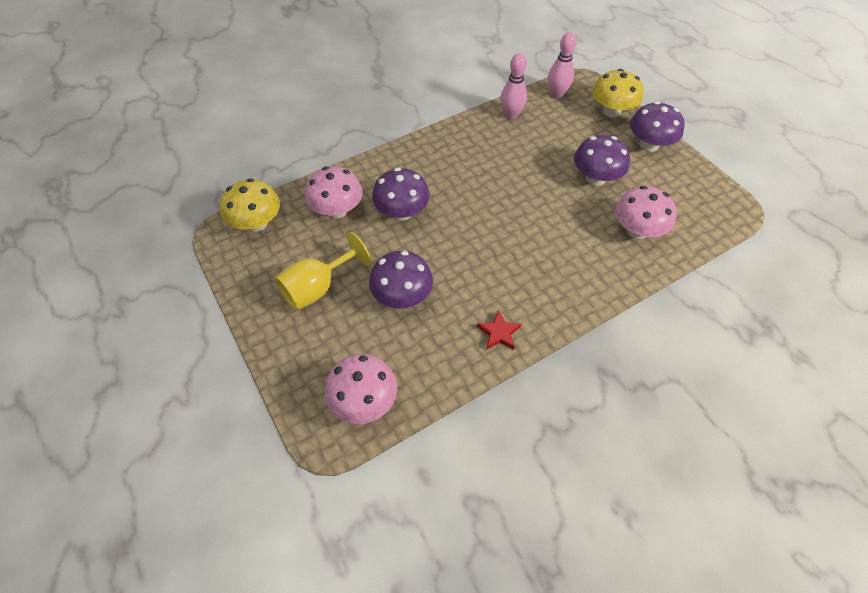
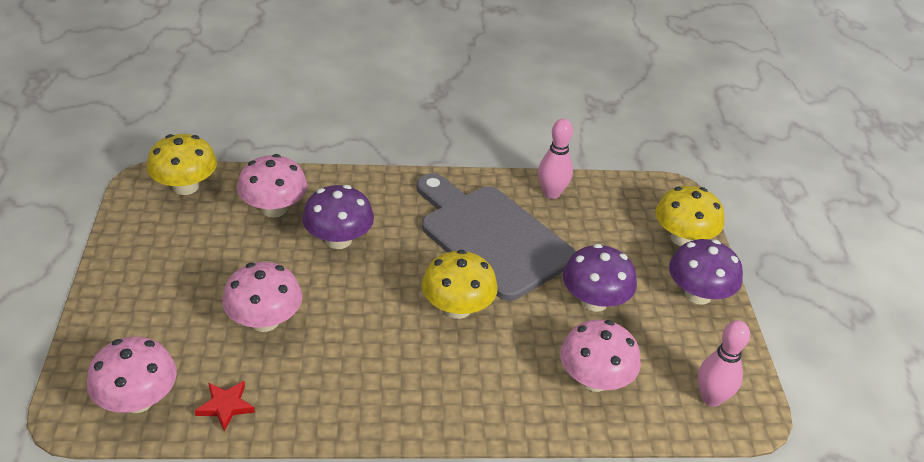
camera: 25 degrees right, 15 degrees down
yellow goblet [275,232,371,311] -> none
purple mushroom [369,251,433,309] -> pink mushroom [222,262,302,332]
red star [477,310,521,350] -> red star moved to [195,381,255,431]
pink bowling pin [548,32,577,98] -> pink bowling pin moved to [698,320,750,407]
none -> grey cutting board [417,173,576,301]
none -> yellow mushroom [422,250,498,319]

